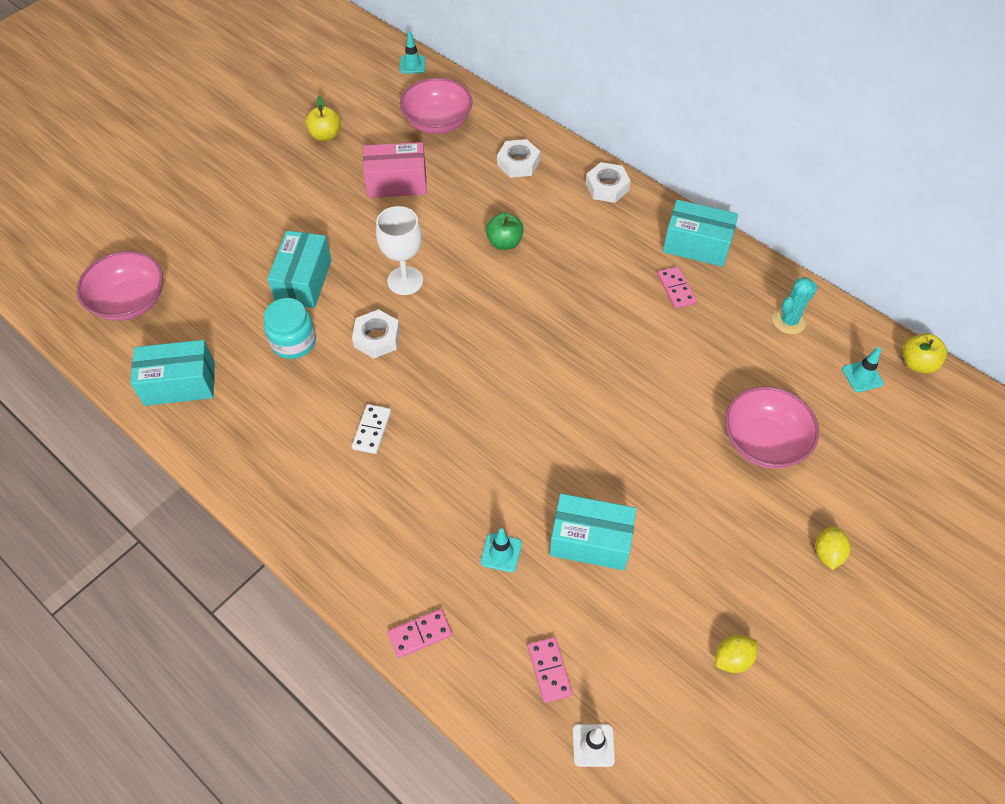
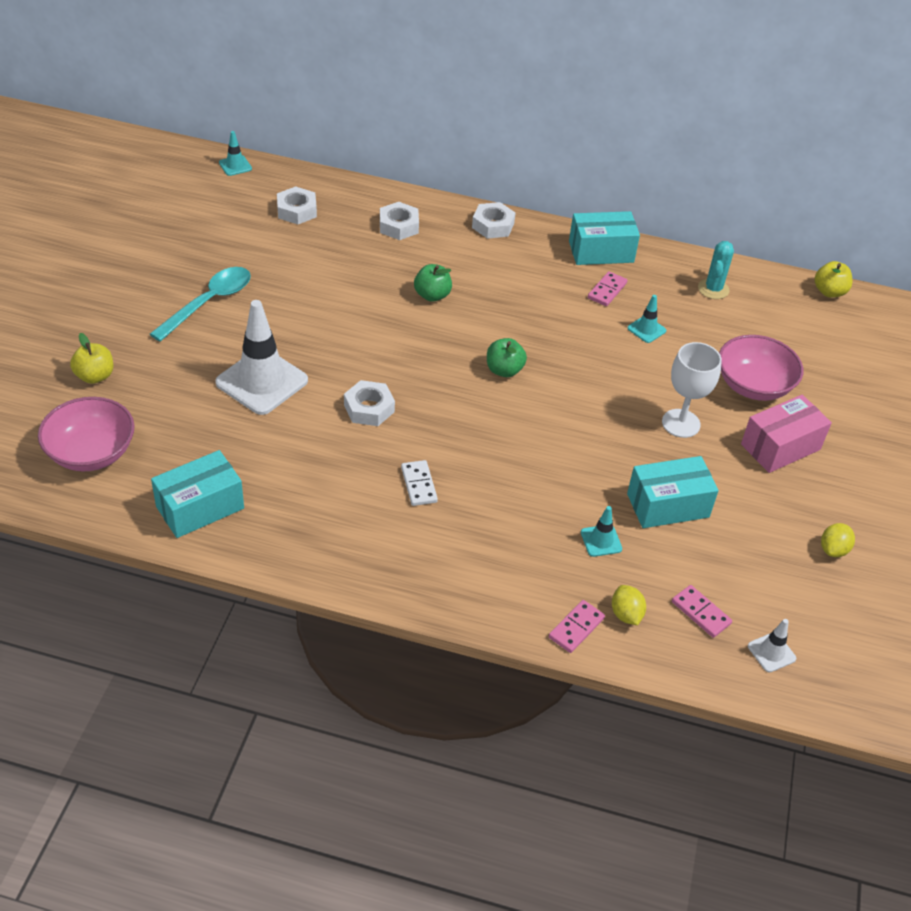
camera: 30 degrees left, 10 degrees down
turquoise jar [264,298,316,359] -> none
turquoise box [267,231,332,308] -> white traffic cone [215,300,308,415]
yellow apple [306,96,341,141] -> yellow apple moved to [70,333,113,384]
pink box [363,142,427,198] -> pink box moved to [741,395,832,473]
white goblet [376,206,423,295] -> white goblet moved to [662,342,722,438]
pink bowl [400,78,473,134] -> white nut [277,186,317,224]
pink domino [657,266,697,309] -> pink domino turned 75 degrees clockwise [588,271,628,306]
yellow lemon [815,526,851,570] -> yellow lemon moved to [612,585,646,625]
turquoise traffic cone [842,347,884,392] -> turquoise traffic cone moved to [627,295,666,343]
none -> turquoise spoon [150,267,251,342]
none -> green apple [487,338,527,377]

